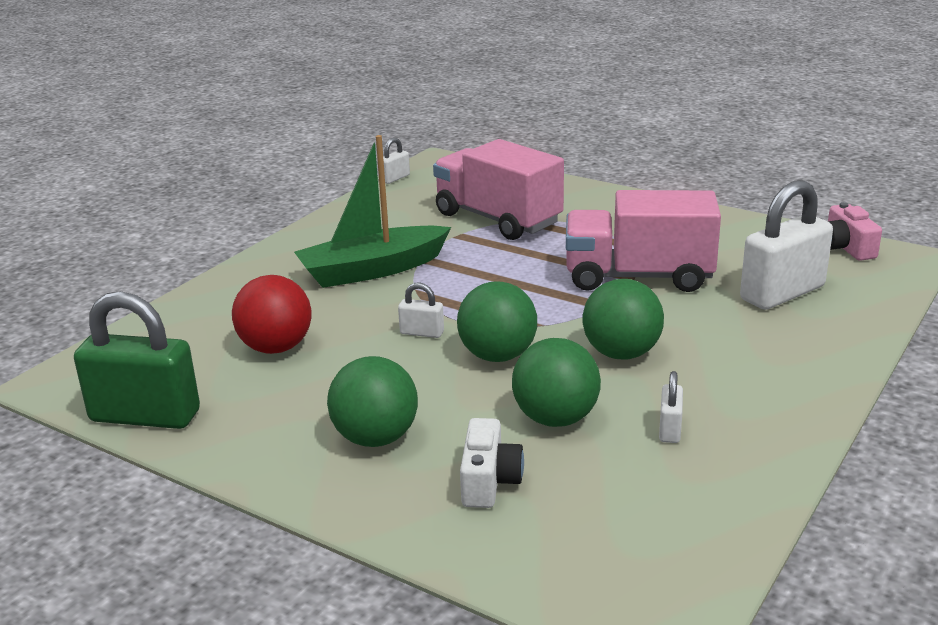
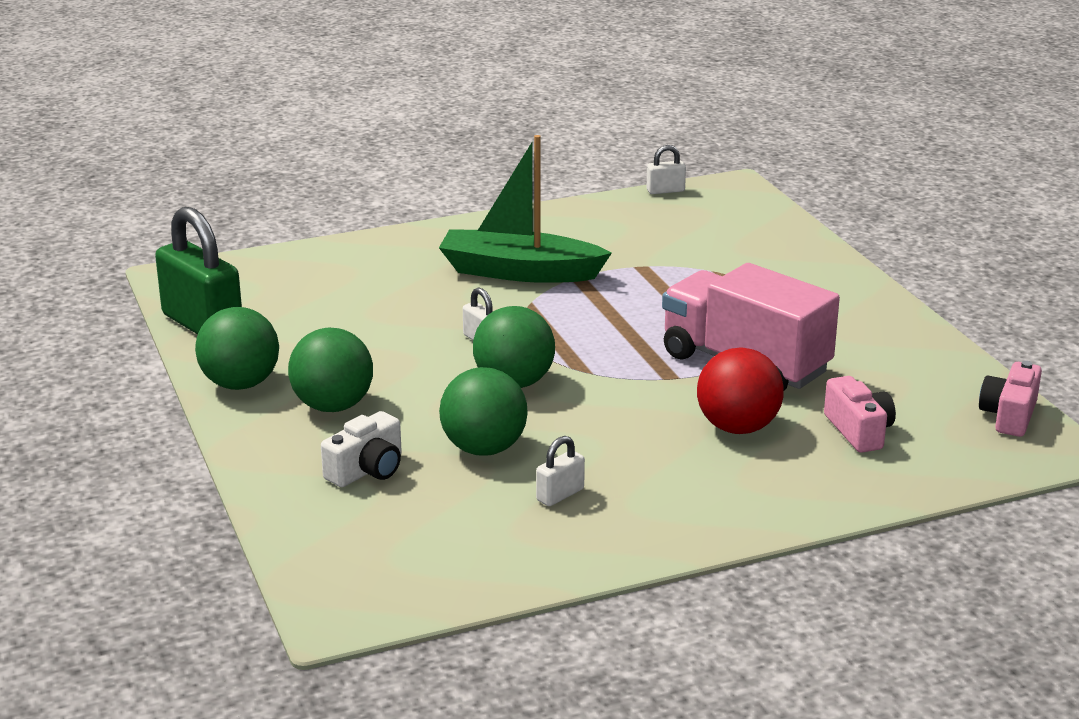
camera: 35 degrees right, 0 degrees up
red ball [232,275,311,354] -> red ball moved to [697,348,784,434]
pink truck [433,139,564,240] -> none
green ball [583,279,664,359] -> green ball moved to [195,307,279,390]
white padlock [740,180,833,310] -> pink camera [824,376,896,453]

